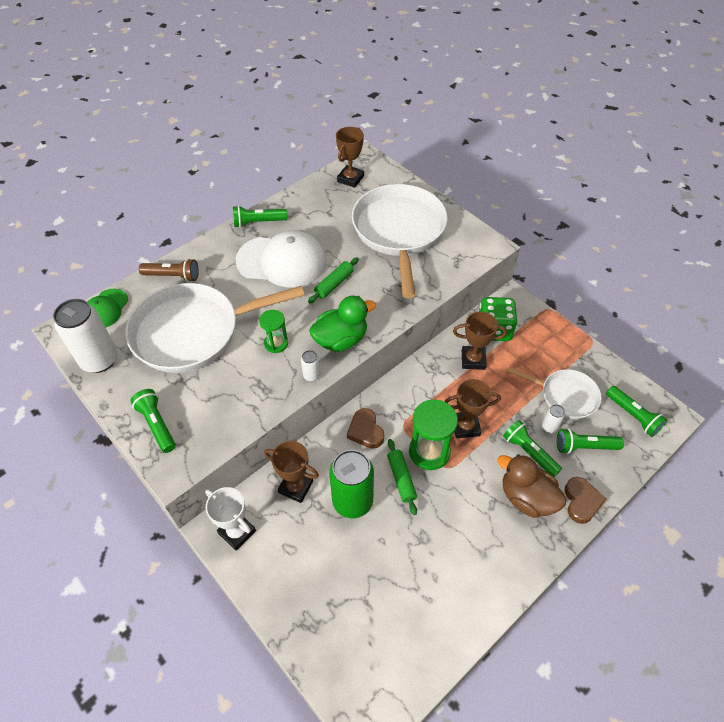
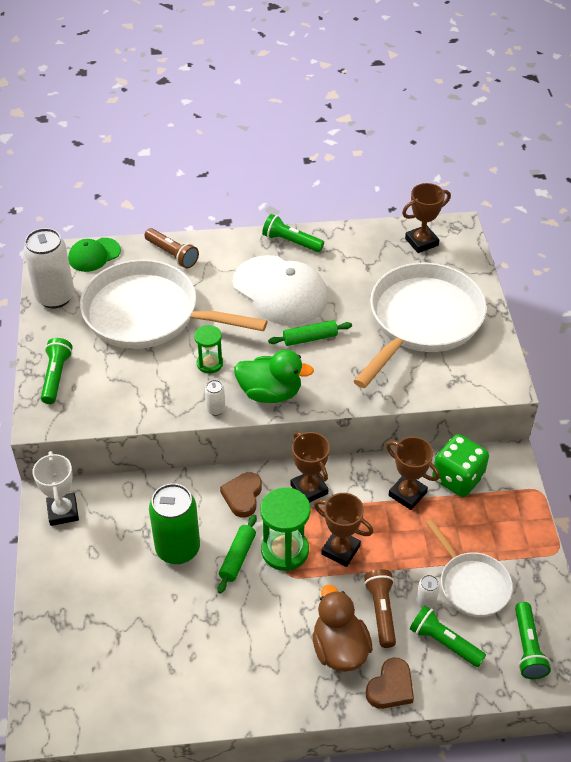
camera: 35 degrees right, 5 degrees down
brown trophy [264,441,319,503] -> brown trophy moved to [291,431,330,503]
green flashlight [503,420,562,477] -> brown flashlight [364,569,396,648]

